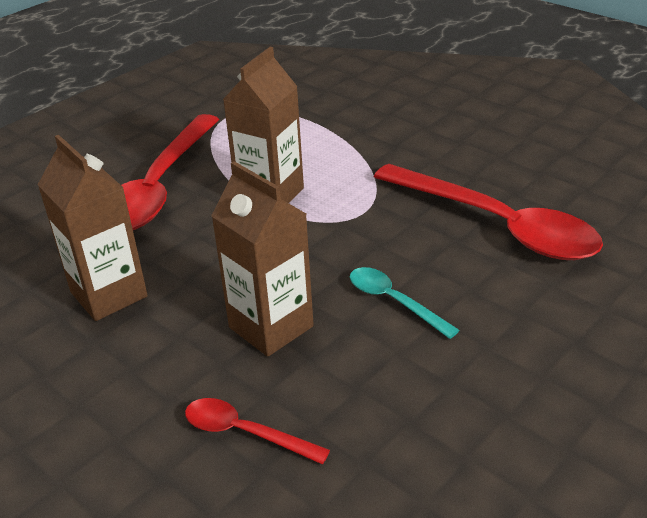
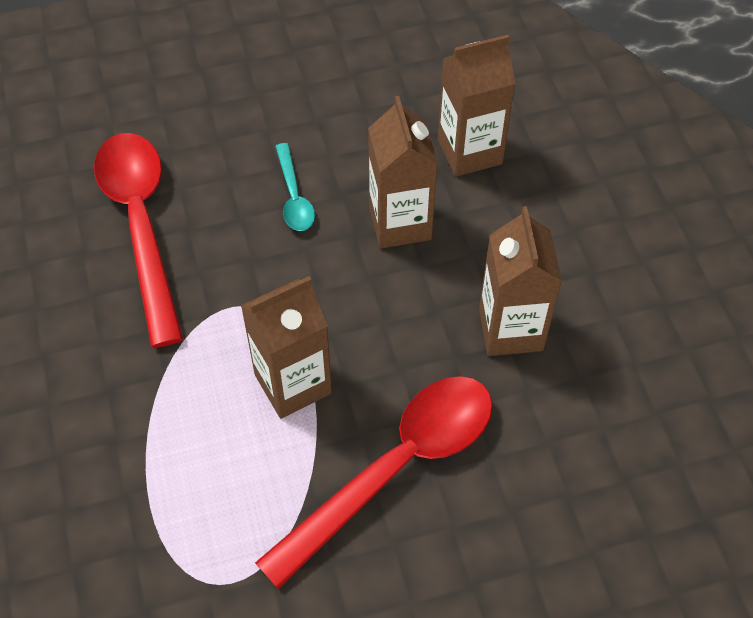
camera: 150 degrees left, 20 degrees up
red spoon [185,398,330,464] -> brown carton [438,35,516,177]

